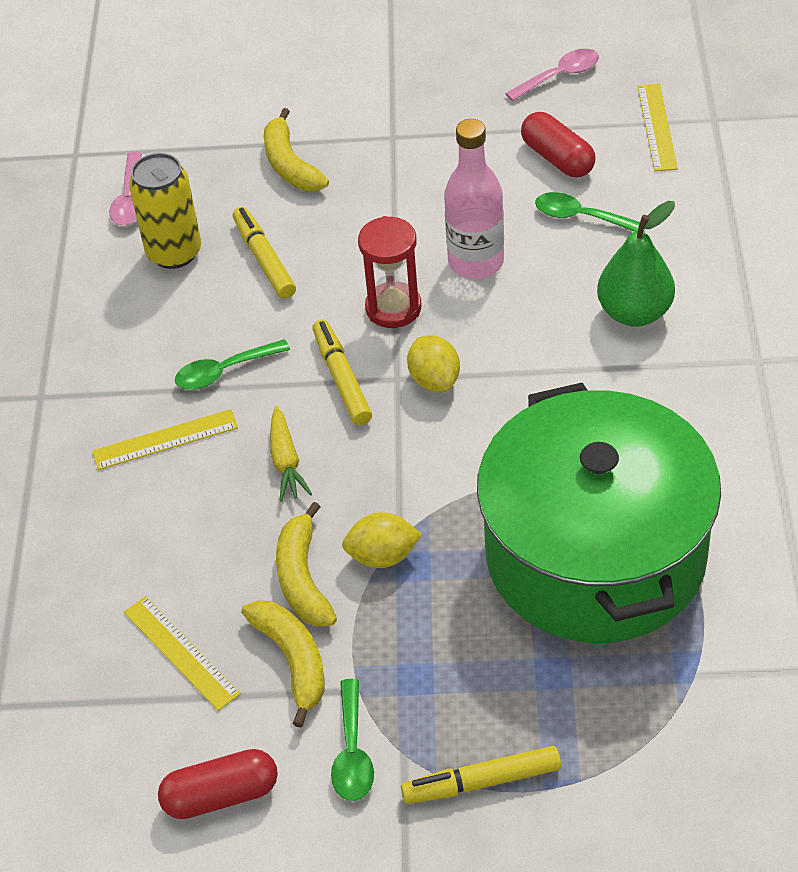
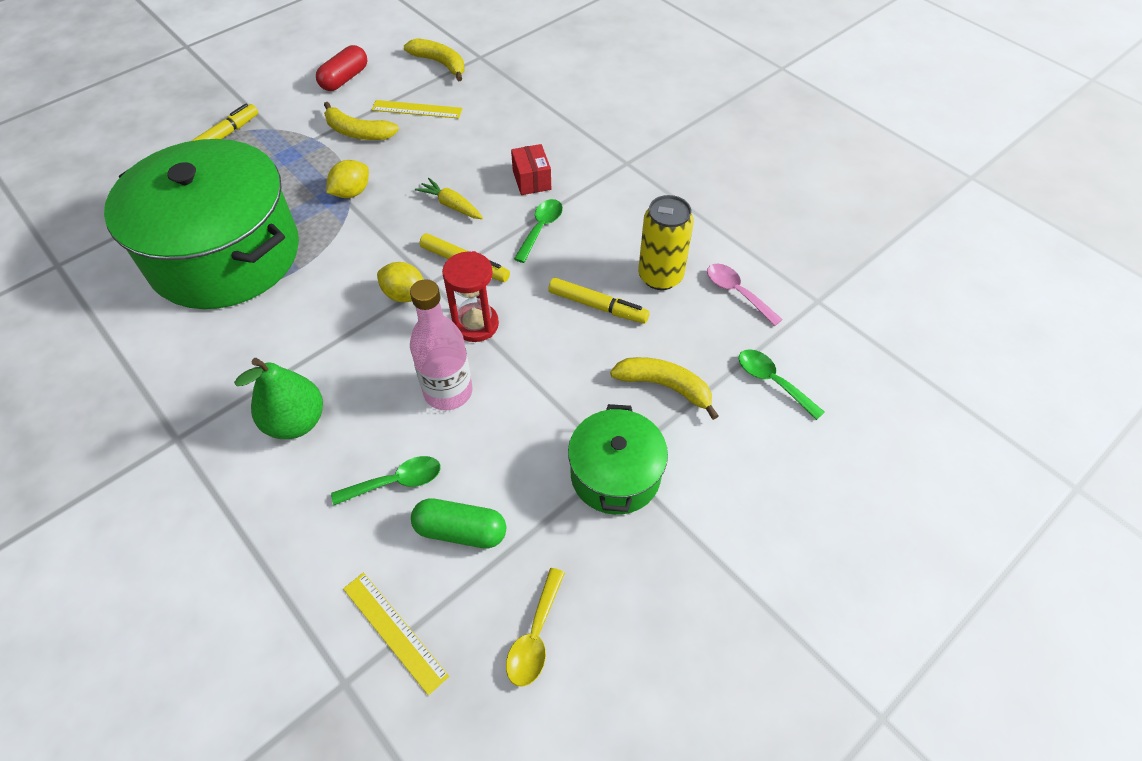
camera: 135 degrees right, 5 degrees up
yellow ruler [92,409,238,470] -> red box [511,144,551,195]
yellow banana [276,502,337,627] -> yellow banana moved to [404,38,464,81]
green spoon [331,679,374,801] -> green spoon moved to [739,349,825,420]
pink spoon [505,49,599,101] -> yellow spoon [506,568,565,687]
red capsule [521,112,596,178] -> green capsule [411,499,506,548]
none -> green pot [568,404,668,515]

